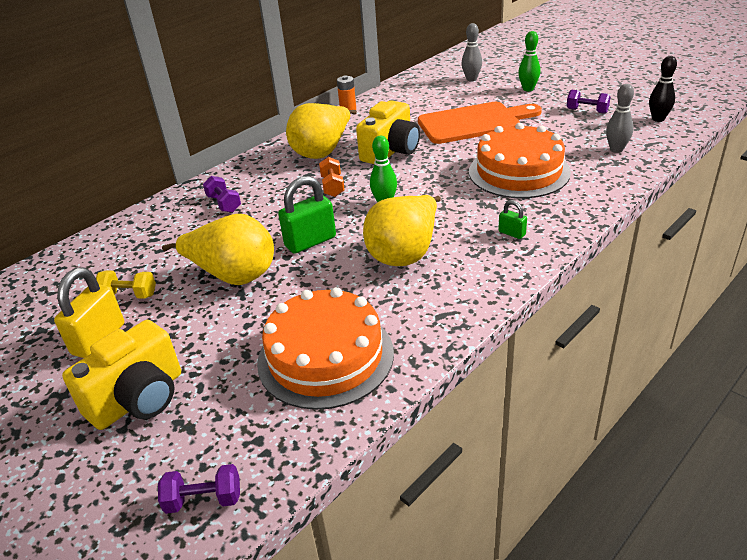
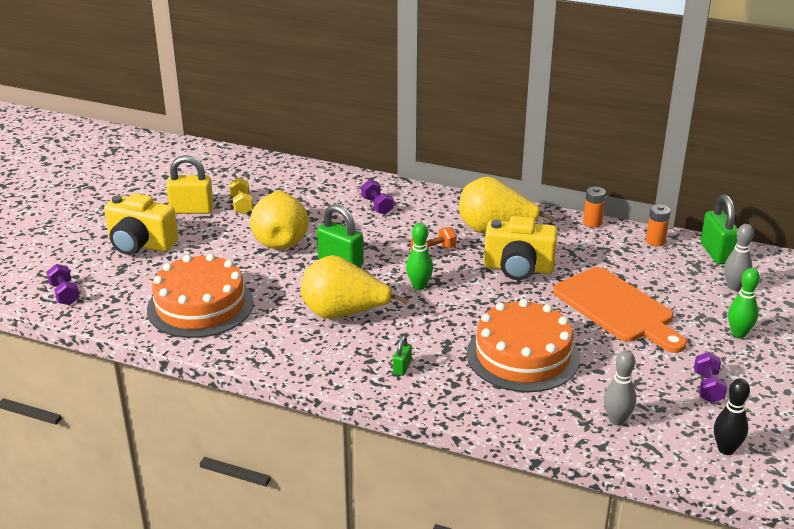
camera: 65 degrees right, 5 degrees down
purple dumbbell [203,176,241,213] -> purple dumbbell turned 60 degrees counterclockwise [361,179,394,215]
none -> orange battery [646,204,671,246]
none -> green padlock [701,194,738,264]

